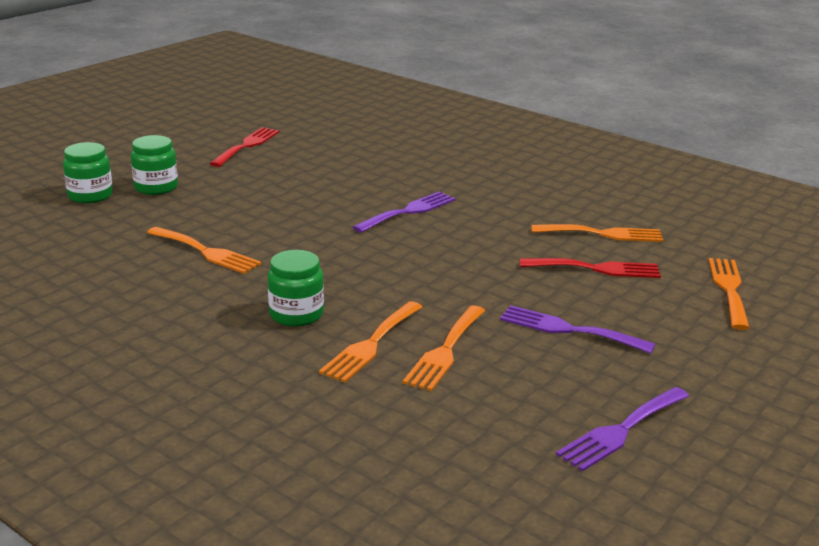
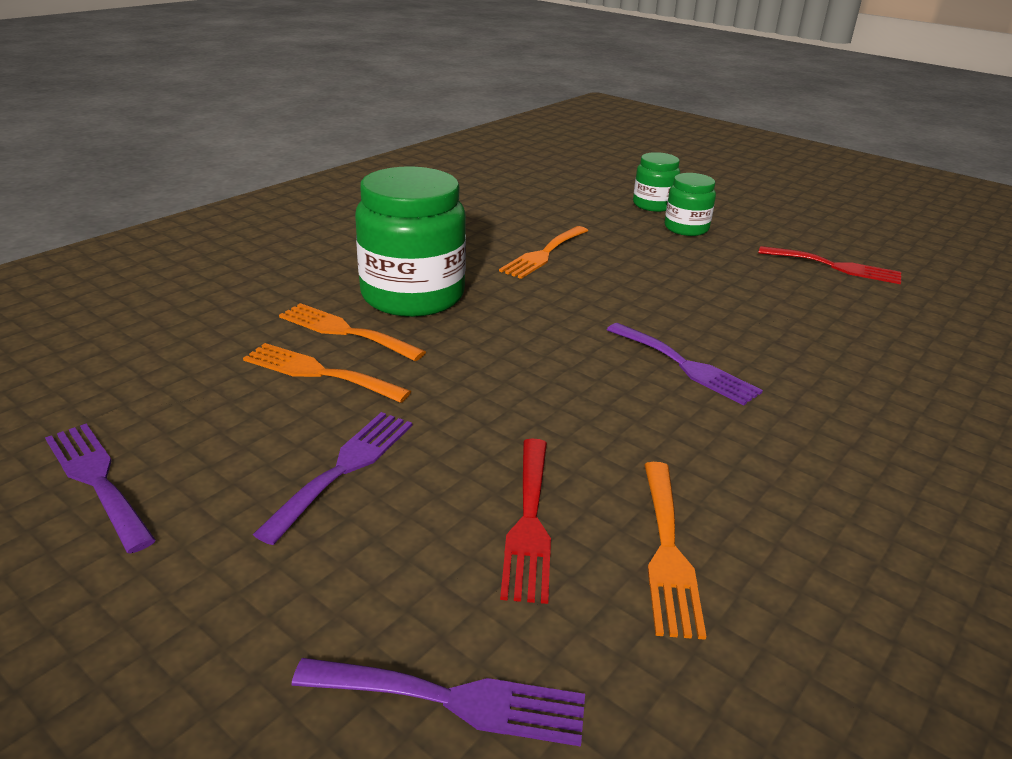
camera: 90 degrees right, 5 degrees up
green jar [268,250,324,327] -> green jar [355,167,466,317], size x1.89
orange fork [709,258,750,330] -> purple fork [291,658,585,746]

